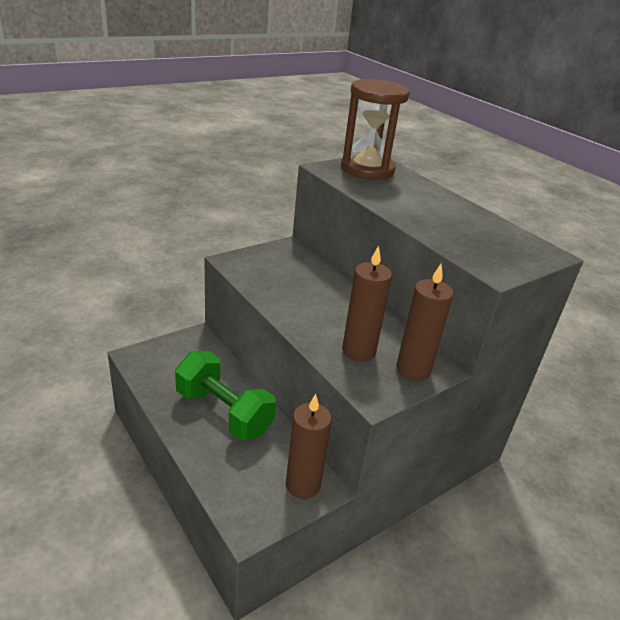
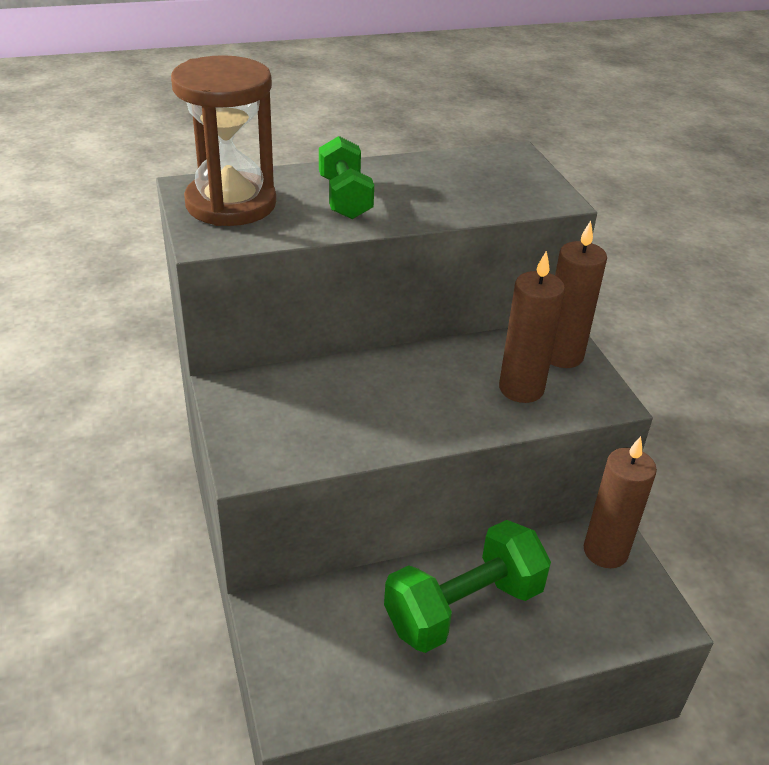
camera: 70 degrees left, 5 degrees up
none -> green dumbbell [319,136,374,219]

